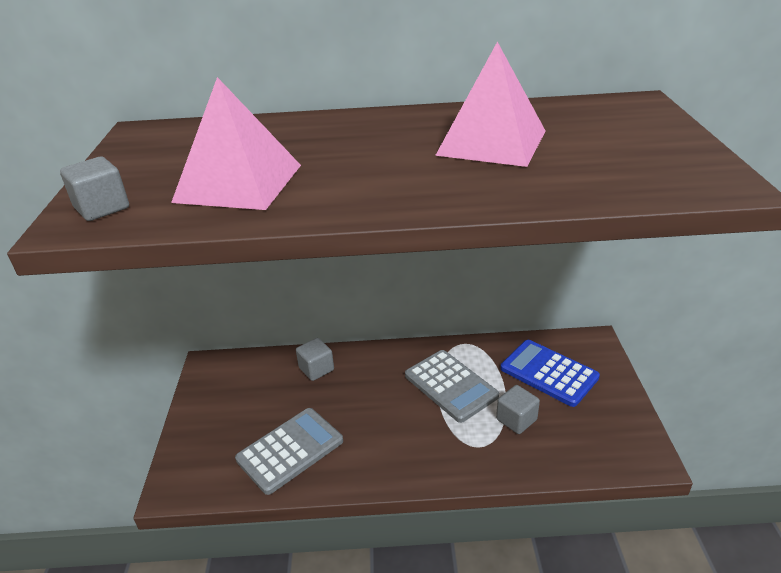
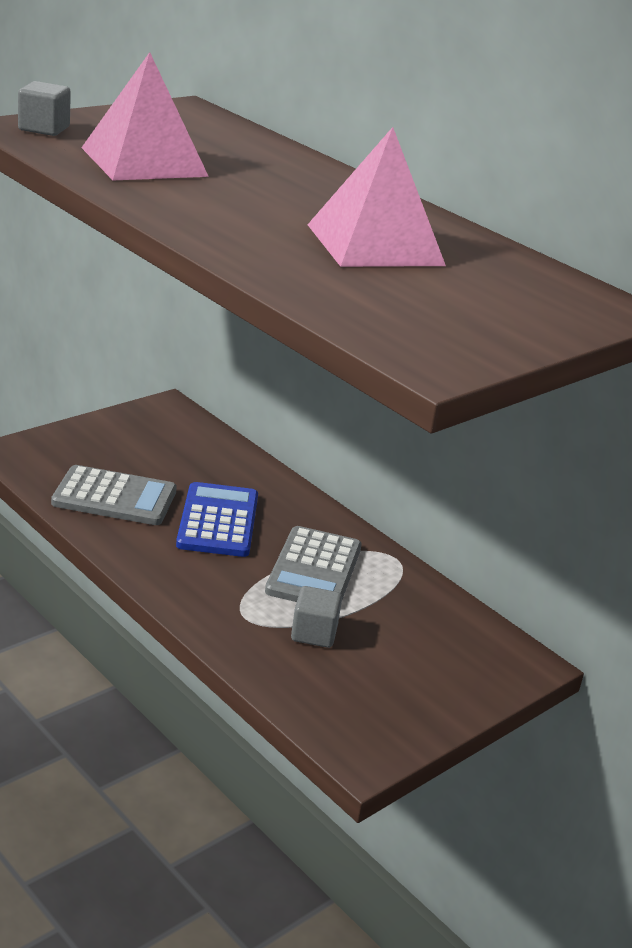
camera: 45 degrees right, 5 degrees down
grey cube [296,338,334,381] -> none
blue calculator [500,340,600,407] -> blue calculator moved to [176,482,258,557]

